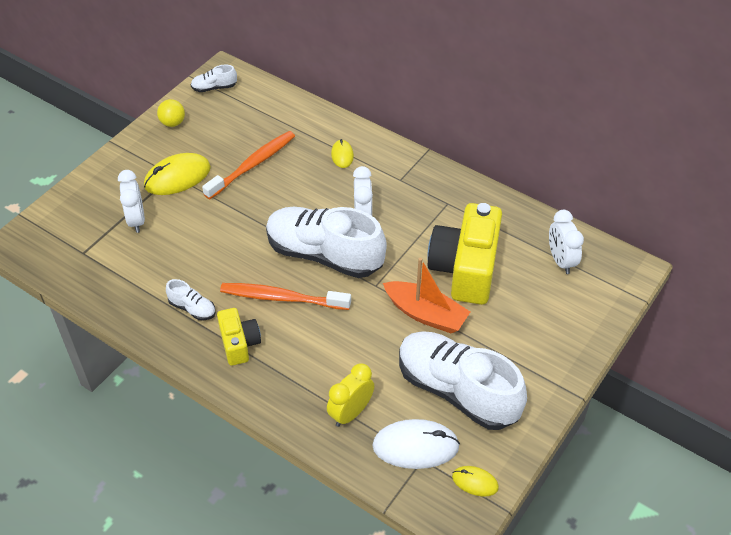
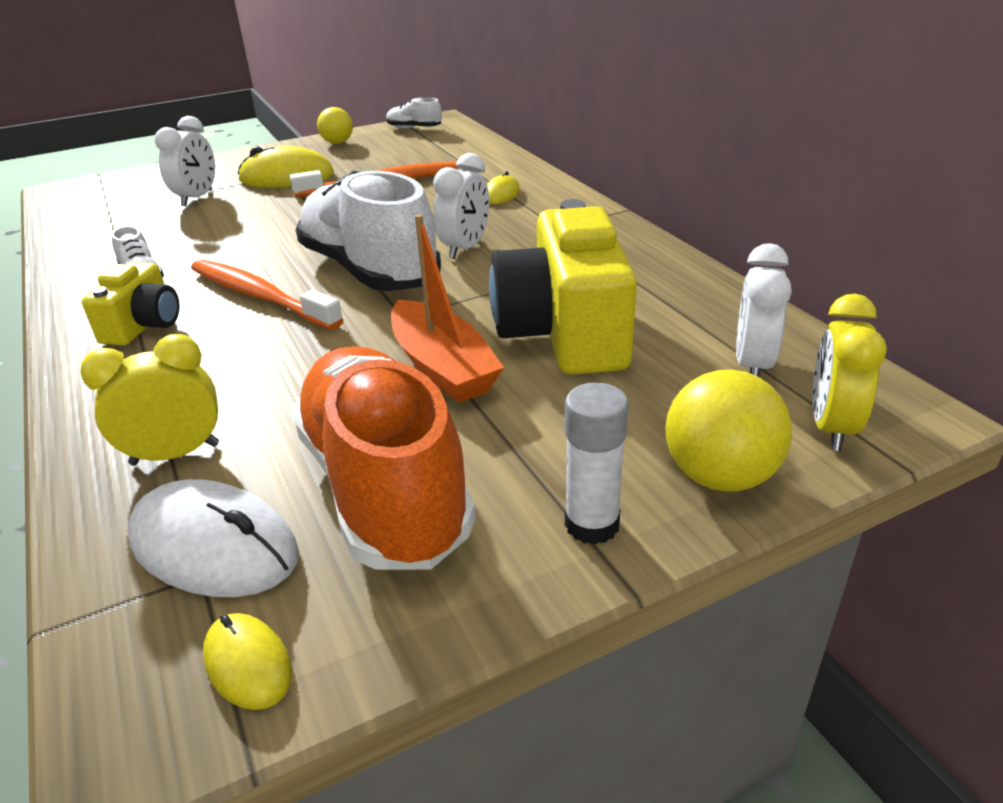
camera: 30 degrees right, 15 degrees down
white shoe [399,331,527,430] -> orange shoe [292,346,476,570]
yellow camera [427,203,502,305] -> yellow camera turned 45 degrees counterclockwise [489,199,637,375]
none -> white glue stick [565,382,629,545]
none -> yellow ball [665,369,792,492]
none -> yellow clock [812,294,887,451]

